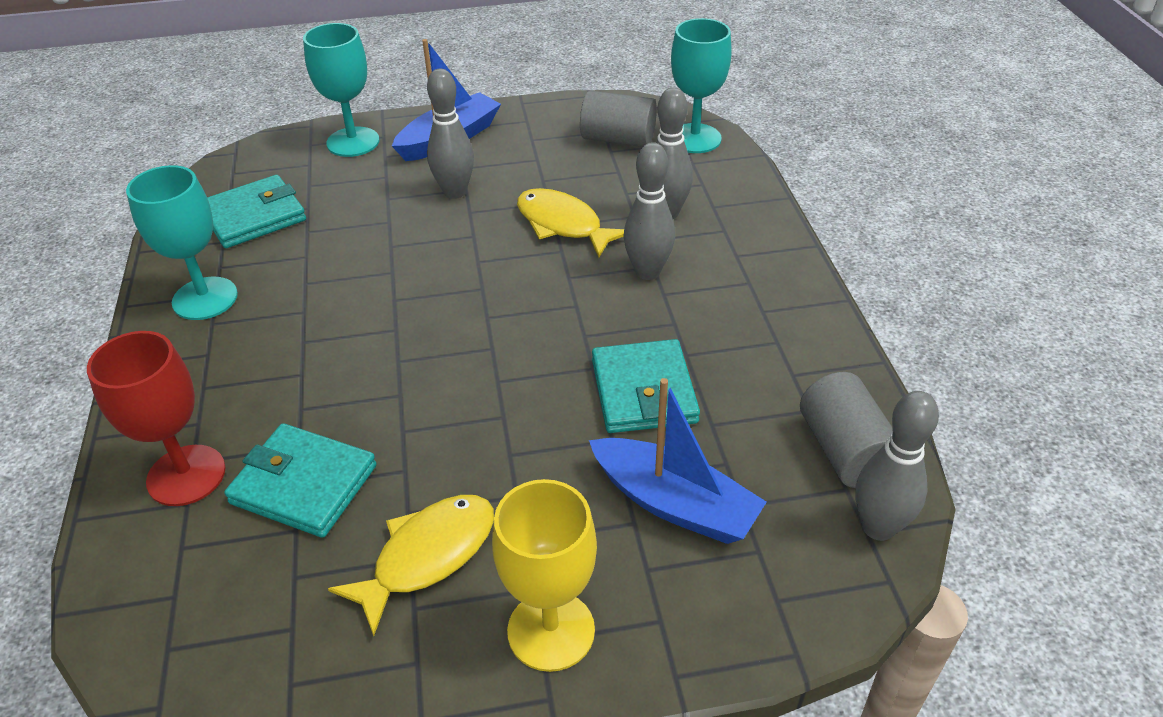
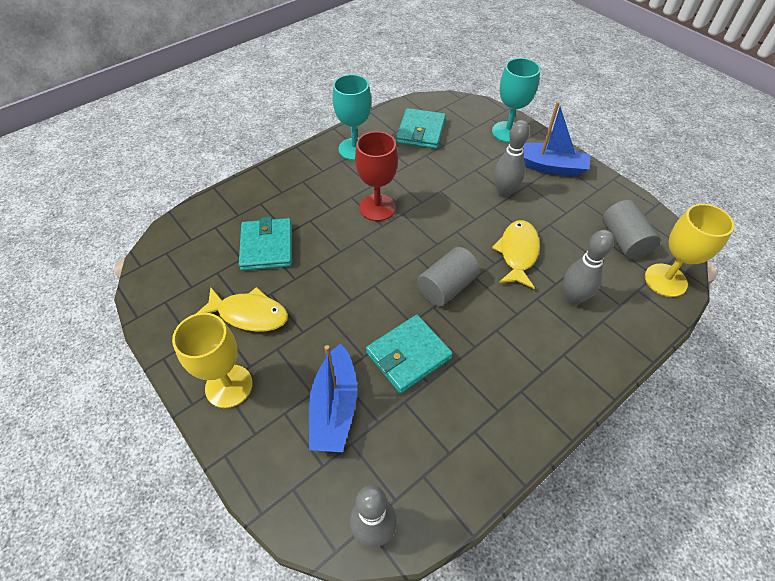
camera: 60 degrees right, 10 degrees up
red goblet [87,331,226,506] -> red goblet moved to [355,131,398,221]
turquoise wallet [207,175,306,248] -> turquoise wallet turned 75 degrees clockwise [396,108,446,149]
grey bowling pin [623,142,675,280] -> none
turquoise goblet [671,18,732,153] -> yellow goblet [645,204,734,297]
grey cylinder [800,372,893,488] -> grey cylinder moved to [417,247,480,307]

